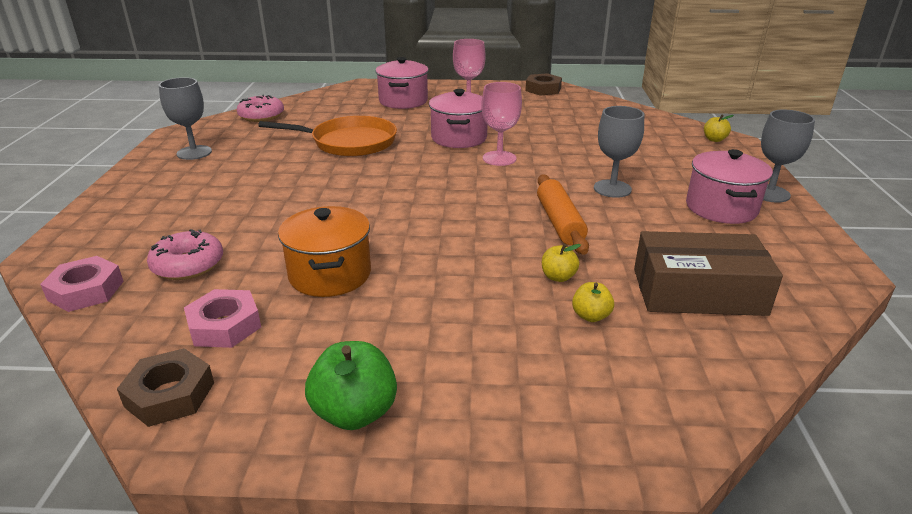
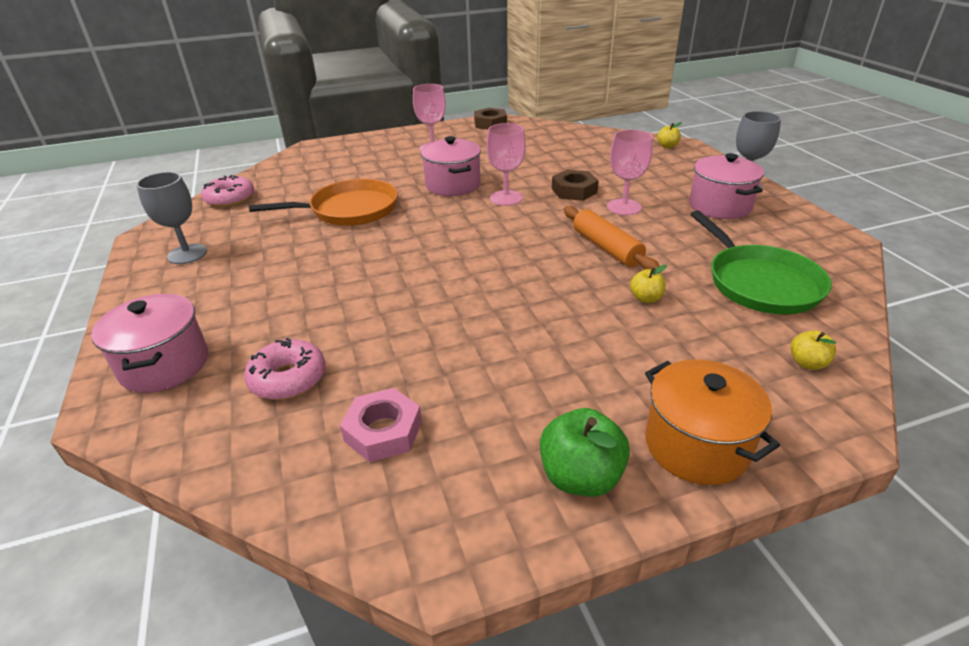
camera: 20 degrees left, 5 degrees up
pink nut [40,256,124,312] -> none
brown nut [117,348,214,427] -> brown nut moved to [552,170,599,201]
orange pot [278,206,371,297] -> orange pot moved to [645,359,780,485]
pink pot [375,57,429,109] -> pink pot moved to [91,294,208,393]
yellow apple [572,282,614,322] -> yellow apple moved to [790,330,836,370]
grey goblet [594,106,644,198] -> pink goblet [607,130,653,215]
brown box [634,231,783,316] -> green pan [691,210,832,314]

